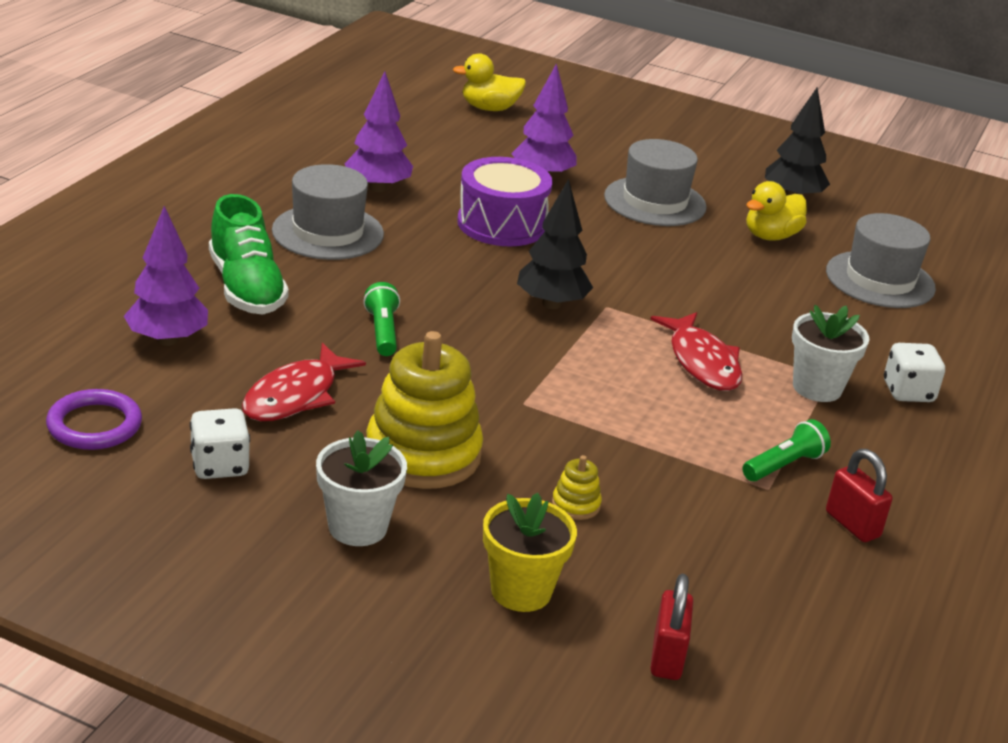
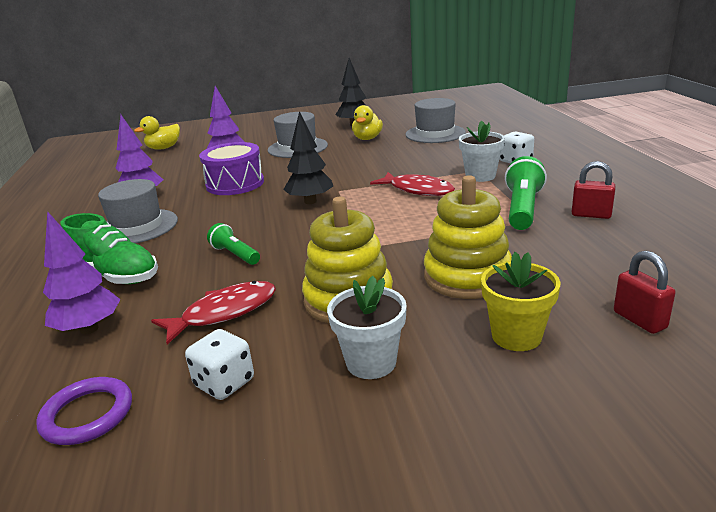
camera: 30 degrees left, 5 degrees down
red fish [242,343,366,421] -> red fish turned 120 degrees counterclockwise [151,281,276,345]
yellow stacking toy [552,455,602,520] -> yellow stacking toy [424,175,512,299], size x2.44
green flashlight [742,419,831,481] -> green flashlight [505,156,547,230], size x1.64

